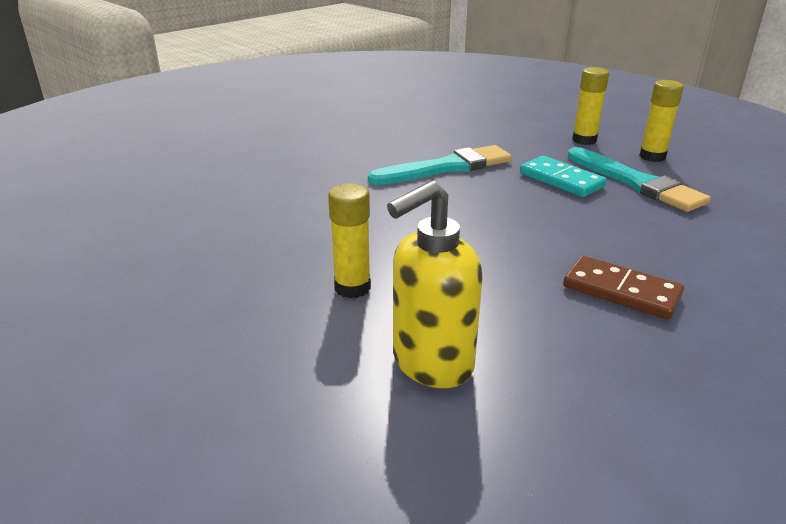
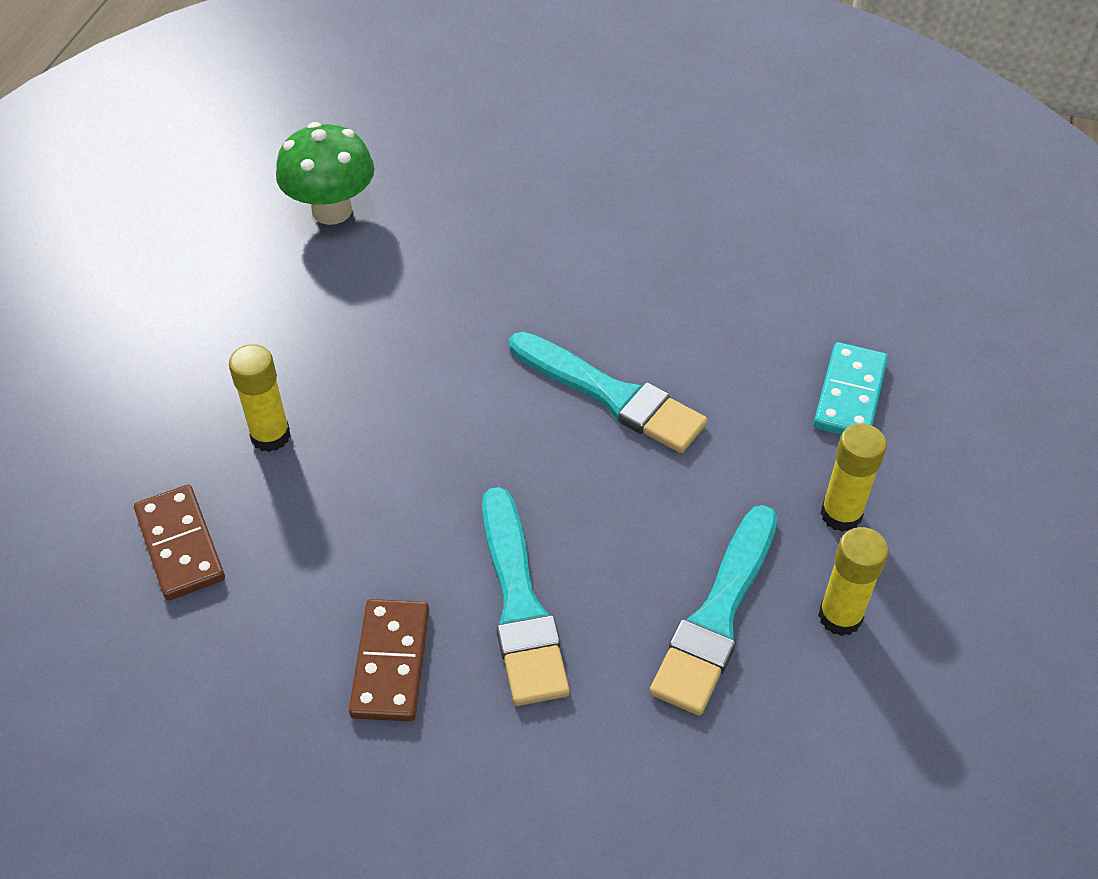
camera: 60 degrees right, 20 degrees up
yellow soap dispenser [387,180,483,388] -> brown domino [134,485,225,601]
turquoise domino [520,156,607,197] -> turquoise domino moved to [813,342,888,435]
none -> green mushroom [276,122,374,225]
none -> turquoise brush [482,487,570,706]

